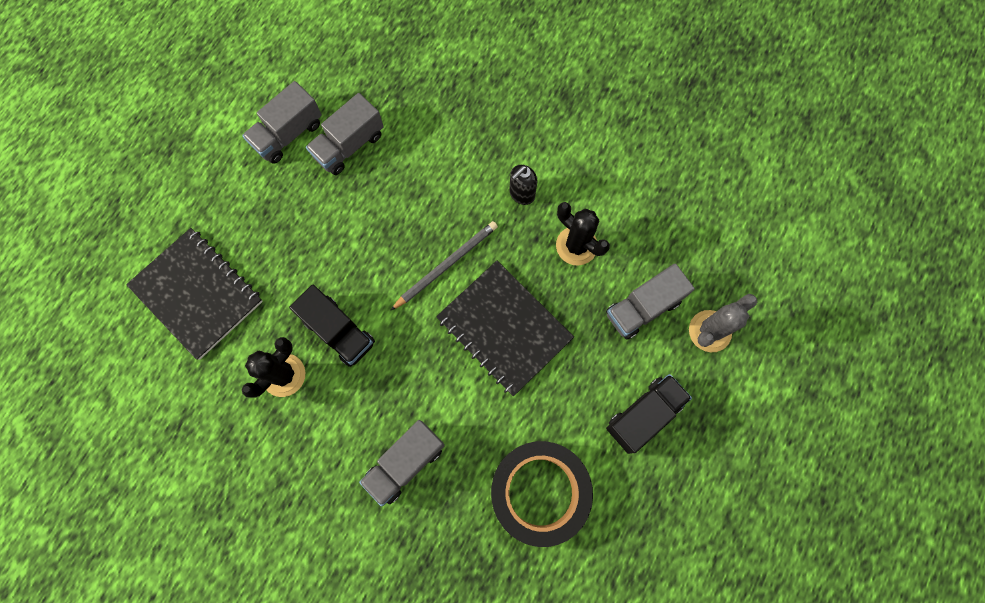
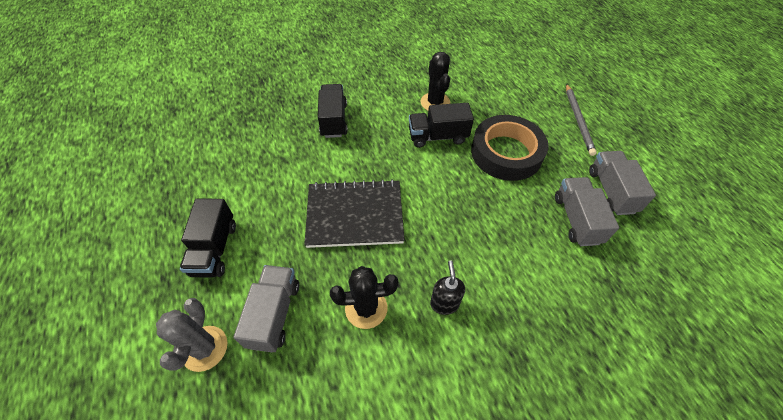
camera: 130 degrees right, 20 degrees down
black notebook [126,228,263,360] -> none
grey truck [359,420,445,506] -> black truck [318,84,348,138]
grey pencil [390,221,498,311] -> grey pencil moved to [566,84,597,156]
black tape [491,441,593,547] -> black tape moved to [471,115,549,181]

